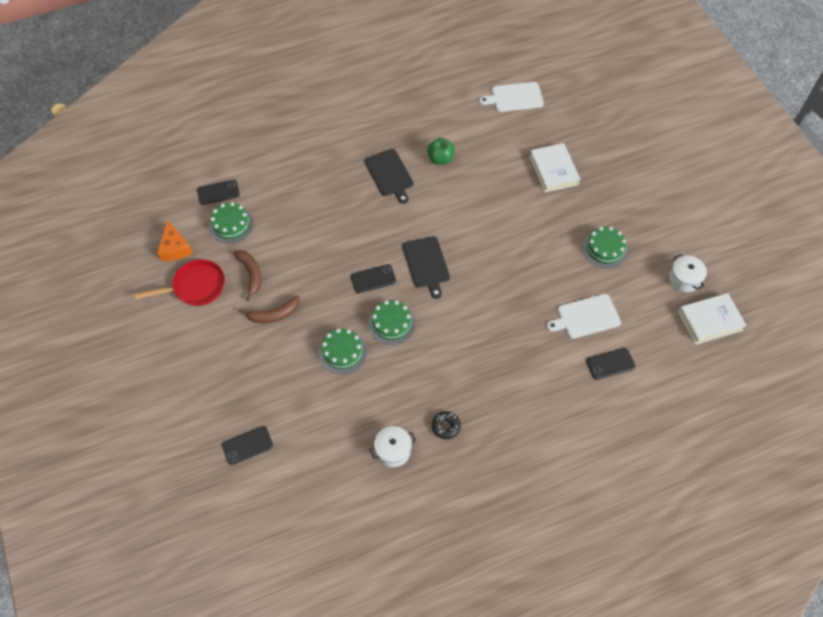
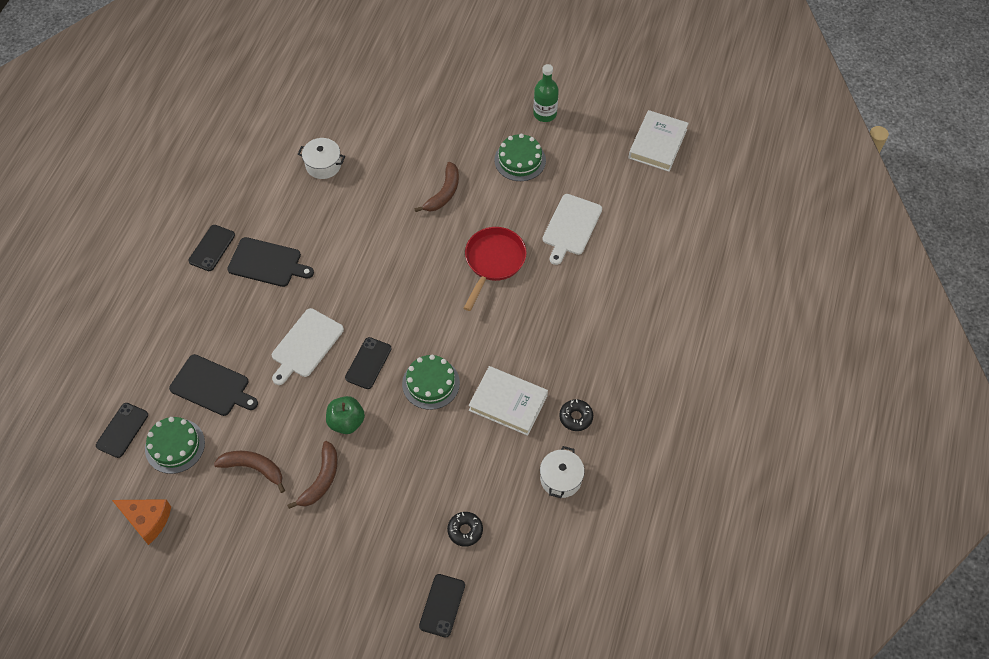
camera: 50 degrees left, 0 degrees up
red pan [135,259,225,306] -> red pan moved to [464,227,527,311]
green cake [318,329,367,374] -> none
black cutting board [403,236,450,299] -> black cutting board moved to [169,354,258,416]
green apple [427,138,455,165] -> green apple moved to [326,396,365,434]
white cutting board [479,82,544,112] -> white cutting board moved to [272,308,344,385]
white book [530,143,580,193] -> white book moved to [469,366,548,436]
black phone [586,348,635,380] -> black phone moved to [188,225,235,271]
white pot [669,254,707,292] -> white pot moved to [298,138,345,179]
none -> brown banana [414,162,459,212]
none -> black donut [447,512,483,547]
none -> green bottle [533,64,559,122]

